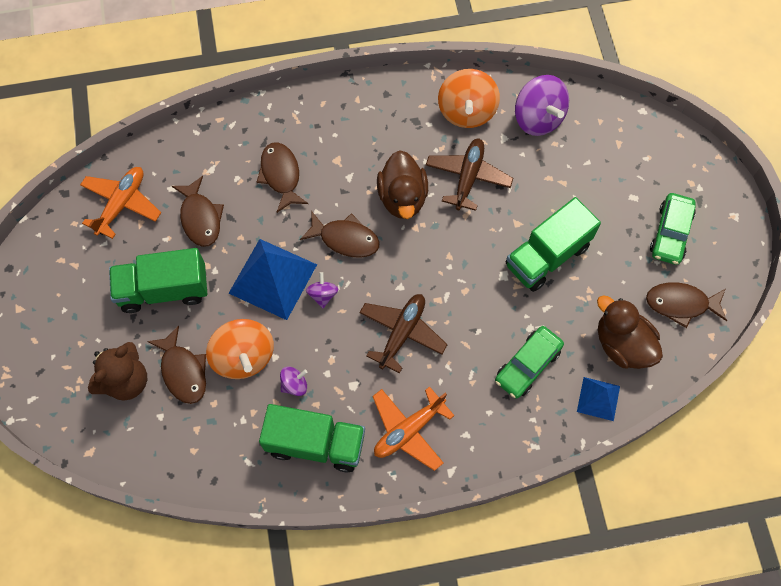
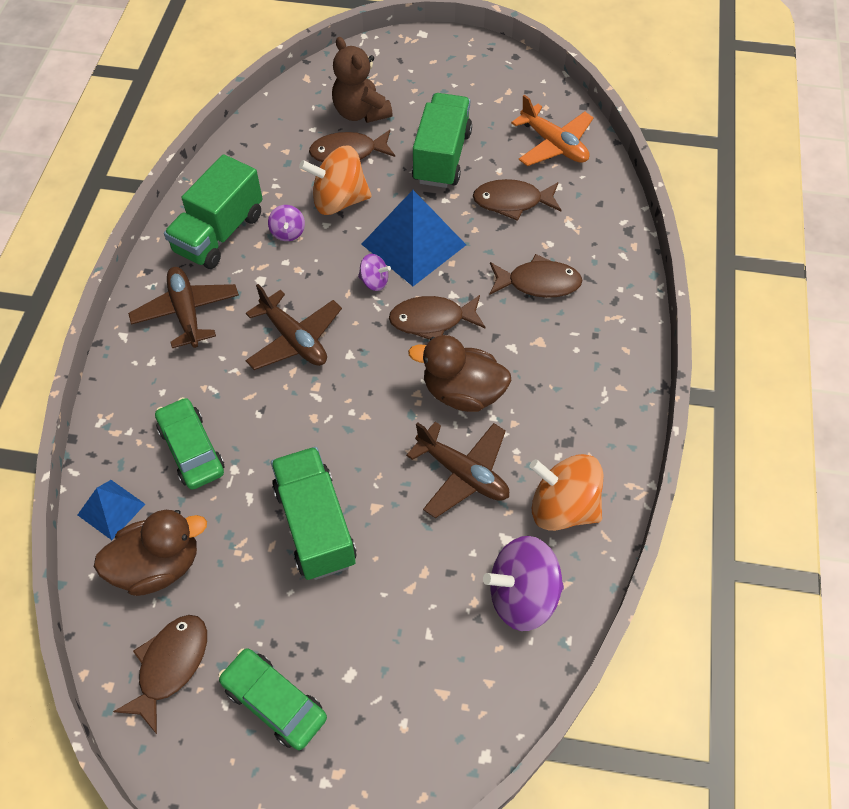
camera: 110 degrees right, 10 degrees down
brown fish [300,212,380,258] -> brown fish turned 45 degrees clockwise [389,295,486,340]
orange plane [373,386,455,471] -> brown plane [128,267,239,348]

